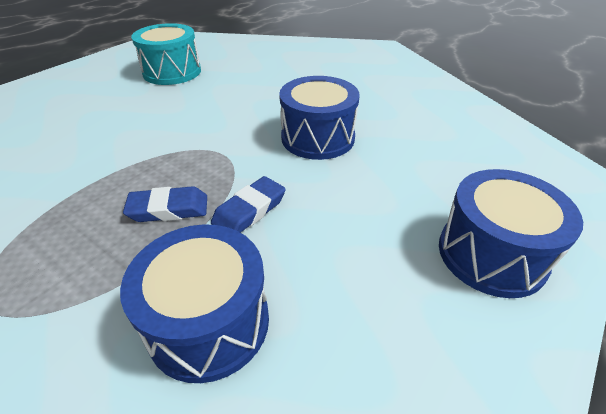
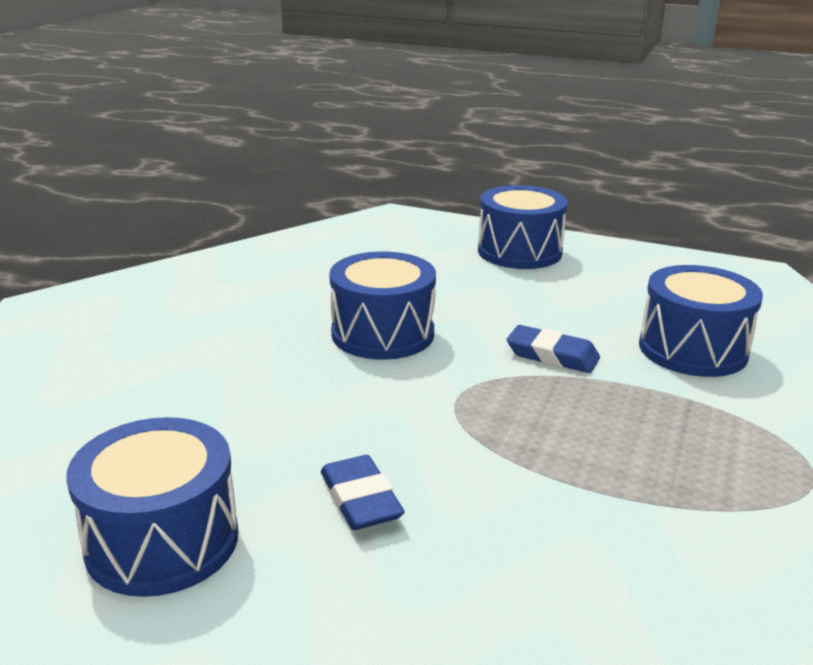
camera: 105 degrees left, 15 degrees down
blue eraser [123,186,207,222] -> blue eraser moved to [321,455,405,530]
turquoise drum [131,23,201,85] -> blue drum [66,417,238,597]

